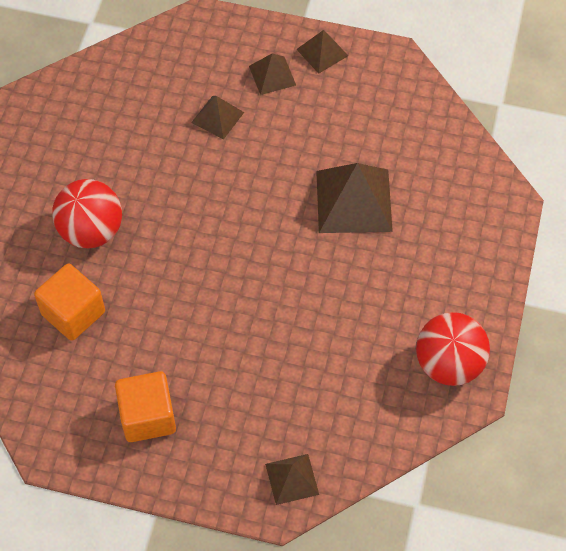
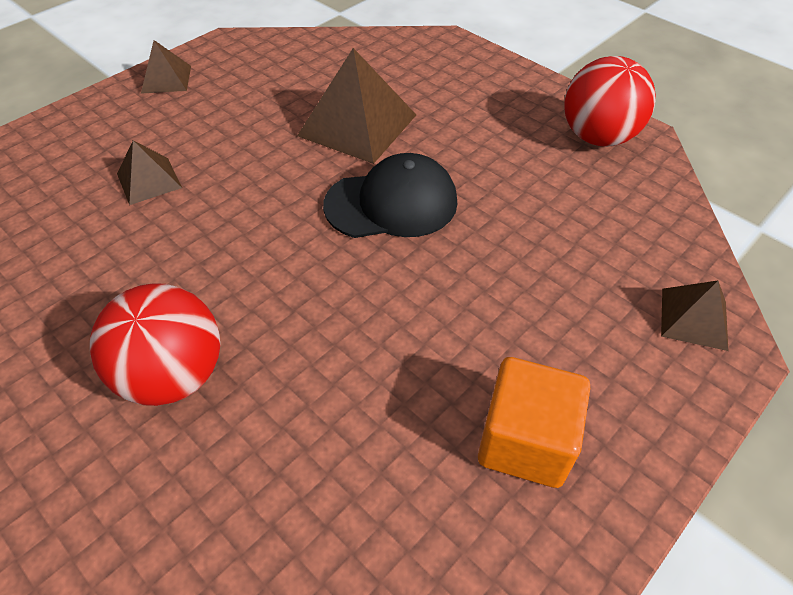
camera: 60 degrees left, 10 degrees down
orange cube [34,264,105,341] -> none
brown pyramid [249,53,296,95] -> none
none -> black cap [323,153,457,238]

